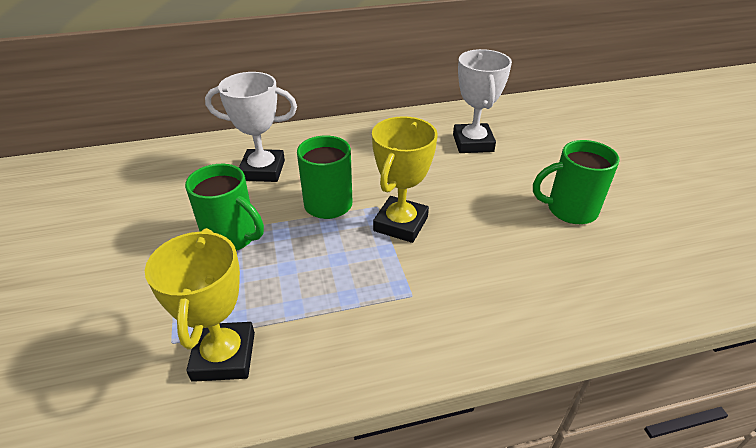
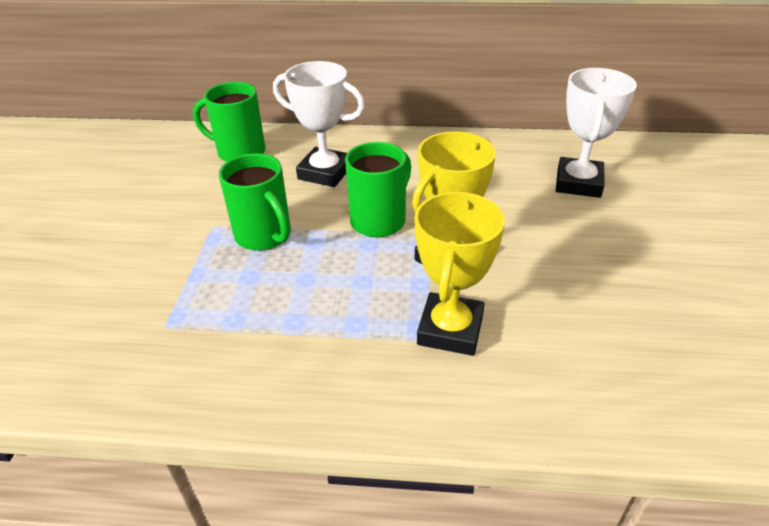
camera: 20 degrees right, 0 degrees up
yellow trophy [145,228,255,382] -> yellow trophy moved to [414,192,505,356]
green mug [533,140,620,224] -> green mug moved to [193,82,266,162]

